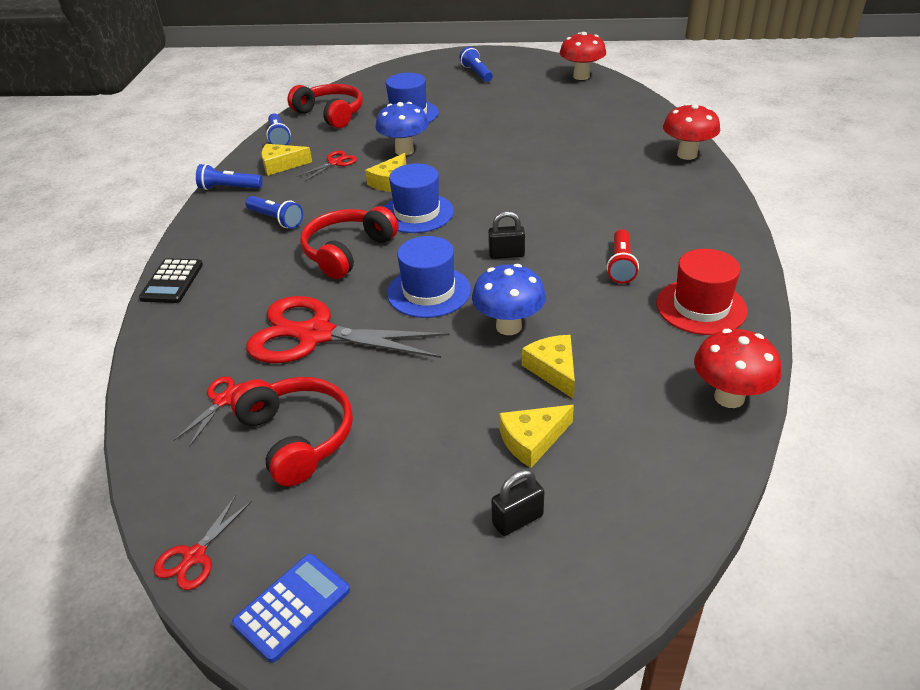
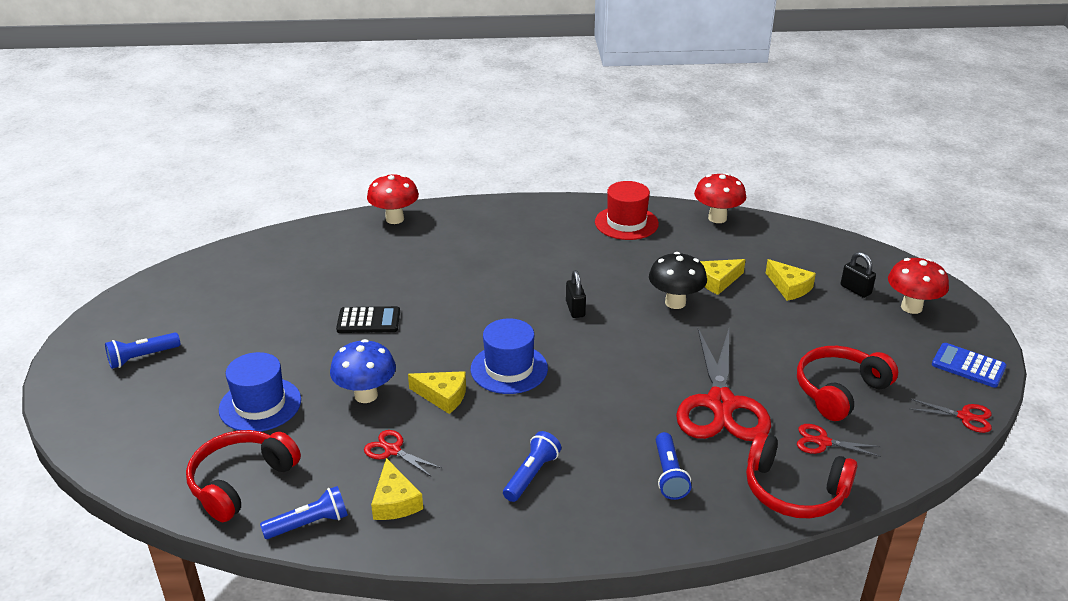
camera: 100 degrees left, 5 degrees down
black calculator [139,258,203,303] -> black calculator moved to [336,306,400,333]
blue flashlight [196,164,263,190] -> blue flashlight moved to [656,432,691,500]
red headphones [300,206,398,279] -> red headphones moved to [746,432,858,519]
blue hat [387,236,471,318] -> none
blue mushroom [472,264,546,335] -> black mushroom [649,252,707,309]
red mushroom [560,32,606,80] -> red mushroom moved to [888,258,949,314]
red flashlight [607,229,639,283] -> none

